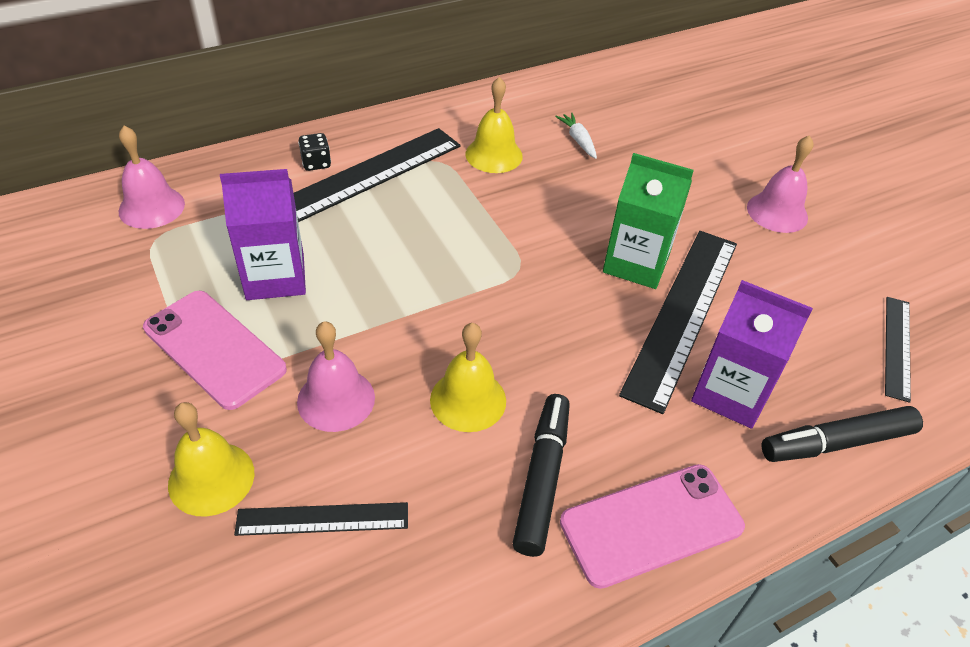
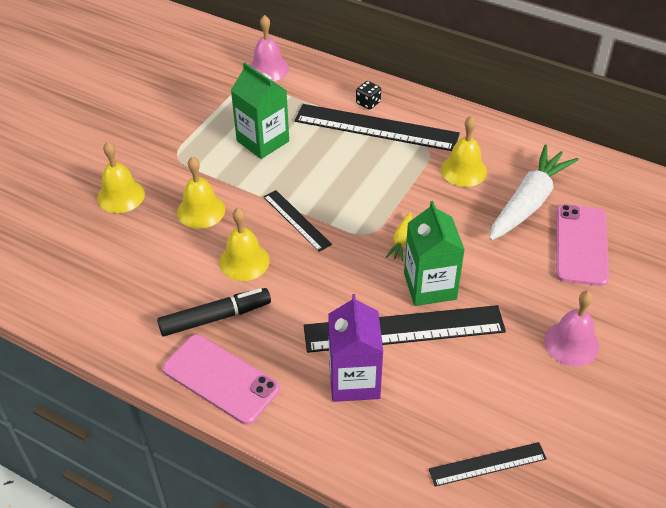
camera: 60 degrees right, 0 degrees up
pink phone [143,291,287,410] -> pink phone moved to [556,204,609,286]
purple carton [220,169,306,300] -> green carton [231,62,289,159]
black ruler [234,502,408,536] -> black ruler moved to [263,190,332,252]
pink bell [297,321,375,432] -> yellow bell [177,156,225,229]
white carrot [555,113,597,159] -> white carrot [489,145,579,241], size x2.31
black marker [762,406,923,462] -> none
none -> yellow carrot [386,212,412,261]

